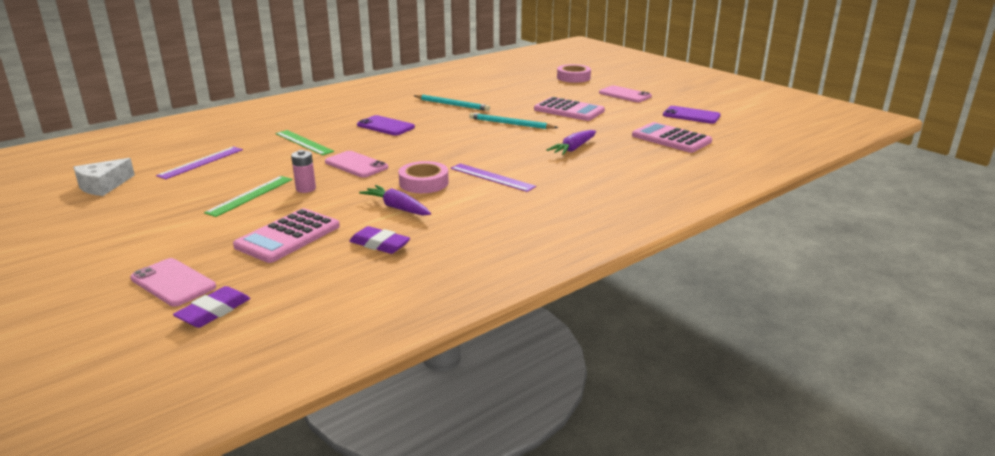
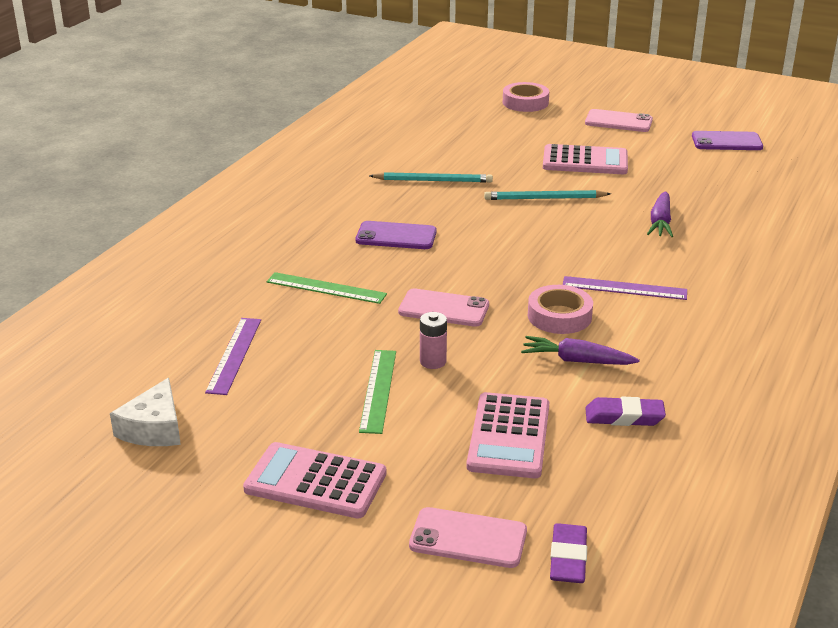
camera: 25 degrees left, 5 degrees up
pink calculator [632,122,712,153] -> pink calculator moved to [243,442,386,519]

